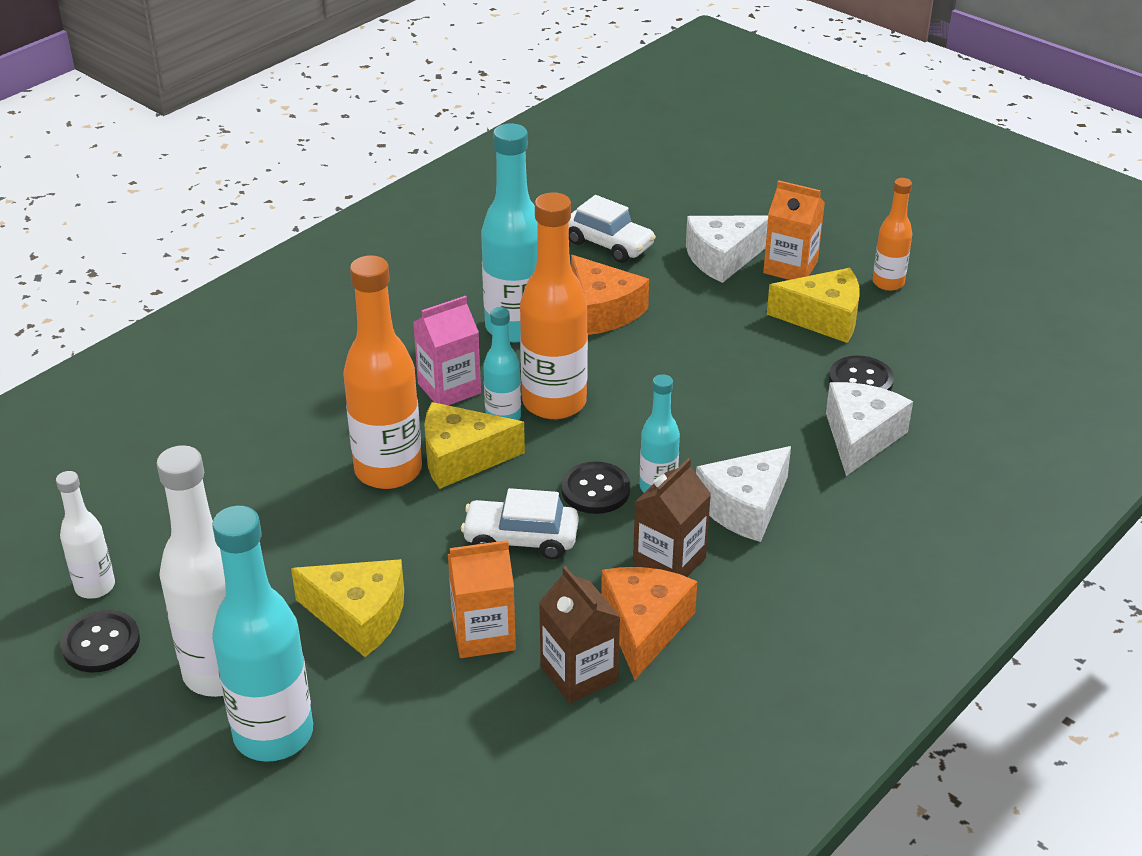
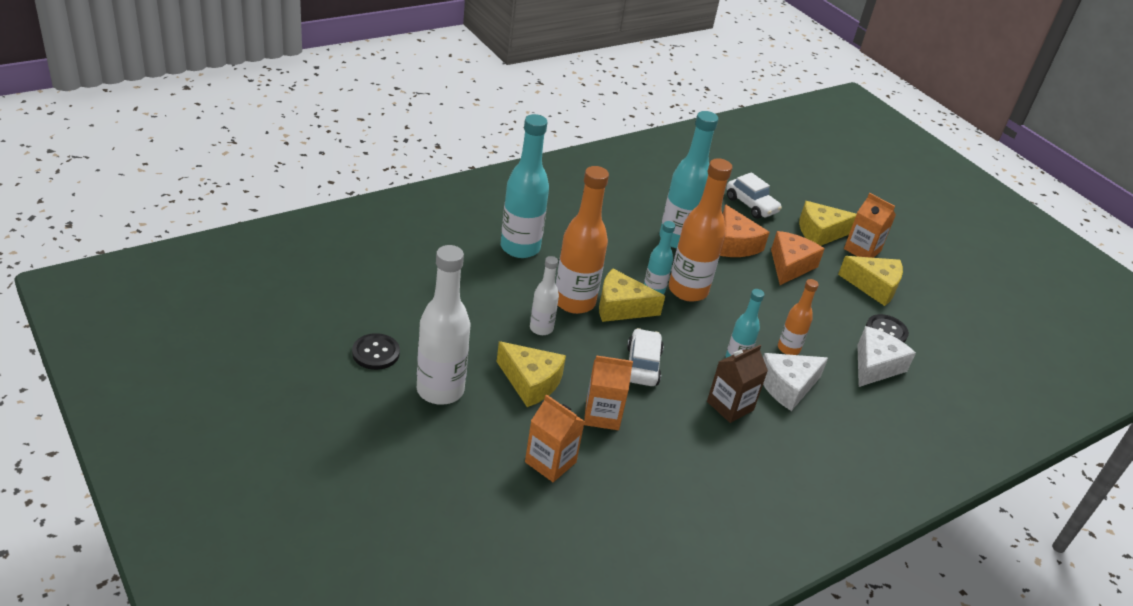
camera: 10 degrees right, 0 degrees up
white bottle [56,471,115,599] -> white bottle moved to [530,256,559,335]
turquoise bottle [212,506,313,762] -> turquoise bottle moved to [501,114,549,258]
pink carton [413,296,481,405] -> none
white car [461,488,579,559] -> white car turned 75 degrees clockwise [627,328,664,386]
brown carton [539,566,620,703] -> none
black button [561,461,630,514] -> none
orange cheese [601,567,697,680] -> orange cheese moved to [771,231,824,285]
white cheese [686,215,768,283] -> yellow cheese [799,201,857,246]
orange bottle [872,178,912,291] -> orange bottle moved to [778,279,819,355]
none -> orange carton [525,394,585,482]

